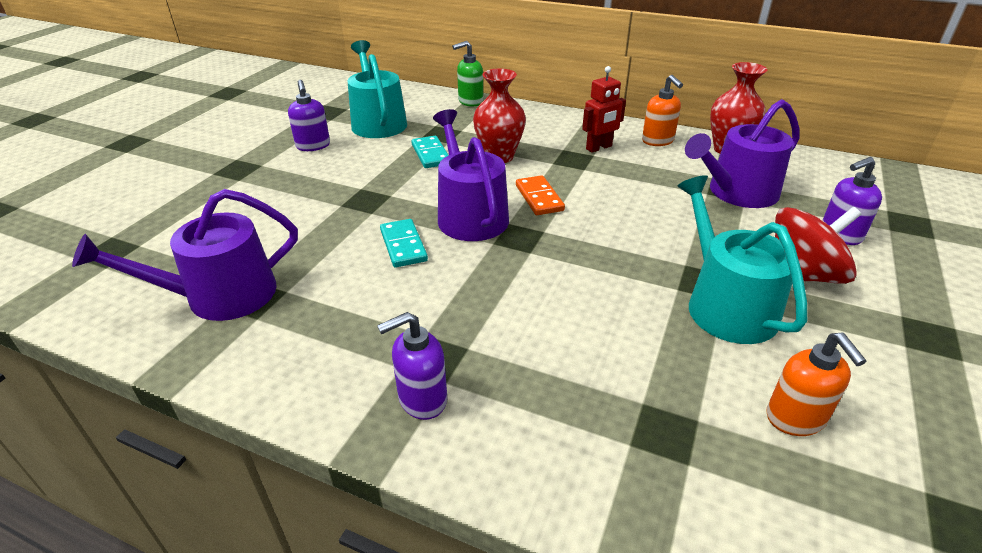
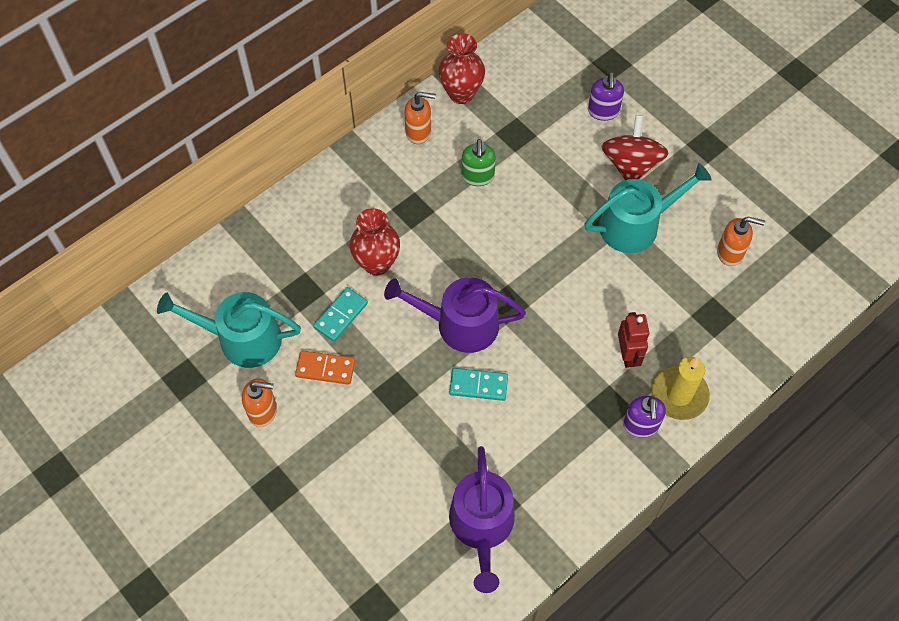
camera: 65 degrees left, 25 degrees up
purple soap dispenser [288,80,330,151] -> orange soap dispenser [242,378,277,427]
turquoise domino [411,136,449,168] -> turquoise domino turned 60 degrees counterclockwise [313,287,368,342]
green soap dispenser [452,41,483,107] -> green soap dispenser moved to [462,139,496,186]
orange domino [516,175,565,215] -> orange domino moved to [295,350,355,385]
red robot [582,66,626,153] -> red robot moved to [618,312,650,368]
turquoise watering can [678,175,807,344] -> turquoise watering can turned 150 degrees clockwise [584,163,712,253]
purple watering can [685,99,800,208] -> none
none -> yellow candle [651,357,710,420]

